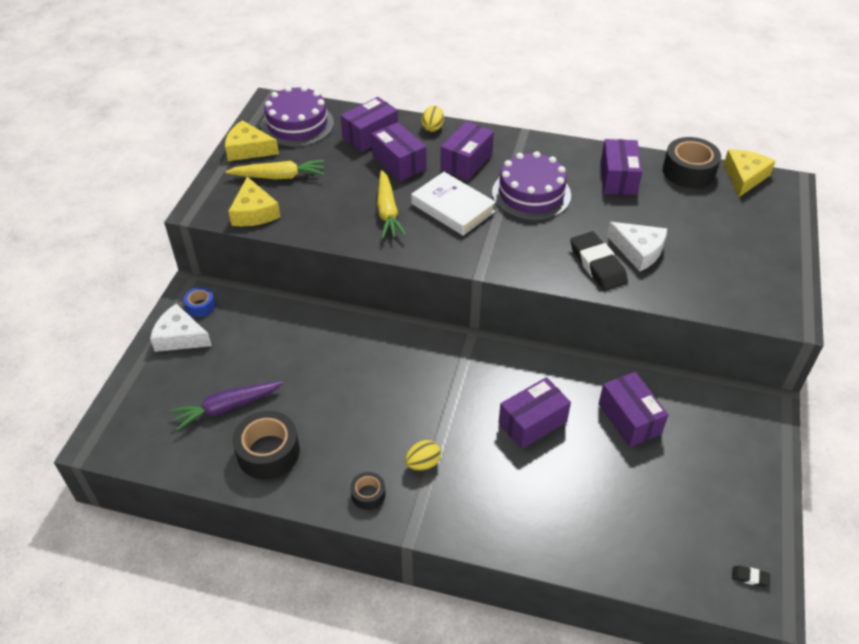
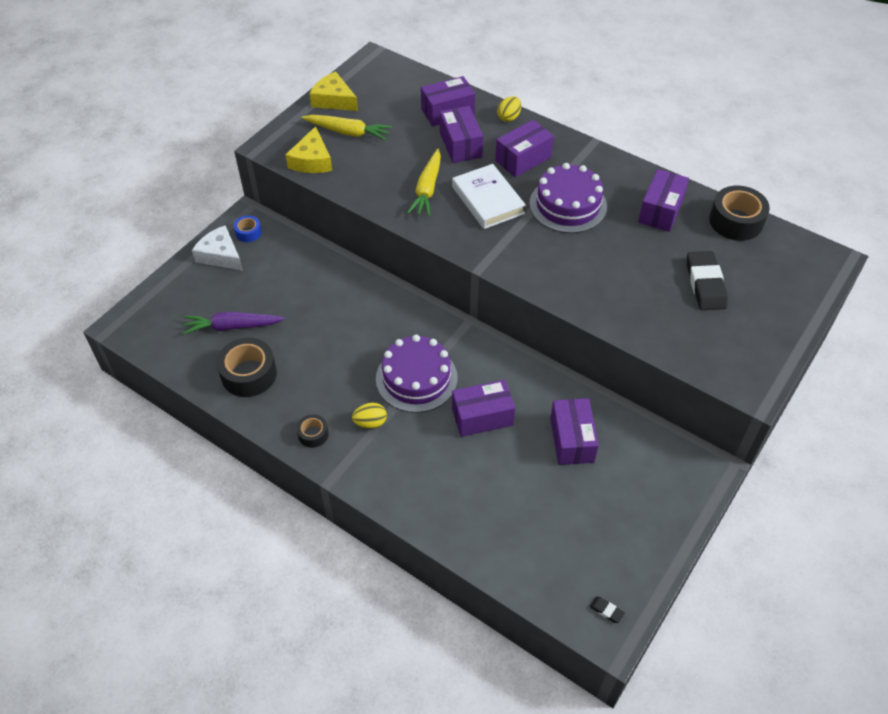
camera: 20 degrees right, 5 degrees up
purple cake [261,86,334,147] -> purple cake moved to [376,335,458,413]
black eraser [570,231,628,291] -> black eraser moved to [687,251,728,310]
white cheese [607,222,667,271] -> none
yellow cheese [724,150,775,197] -> none

